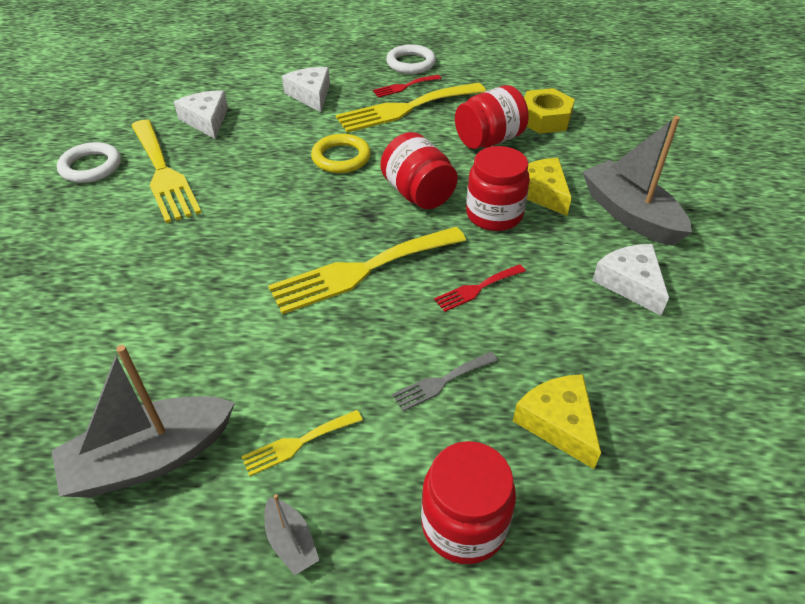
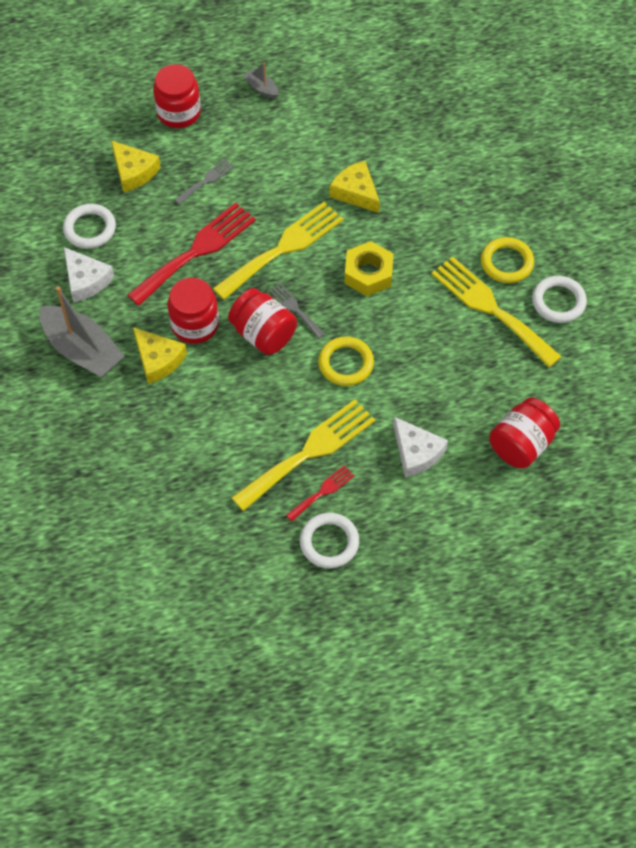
camera: 165 degrees right, 15 degrees up
grey boat [51,345,235,497] -> none
white cheese [174,90,228,139] -> none
yellow fork [241,410,363,476] -> none
red fork [434,264,526,312] -> red fork [127,203,256,306], size x2.08
red jar [455,85,529,149] -> red jar moved to [489,397,560,469]
yellow nut [524,88,575,134] -> yellow nut moved to [345,241,393,296]
none -> white ring [63,204,116,249]
none -> grey fork [270,283,325,339]
none -> yellow cheese [330,161,380,213]
none -> yellow ring [481,237,534,283]

